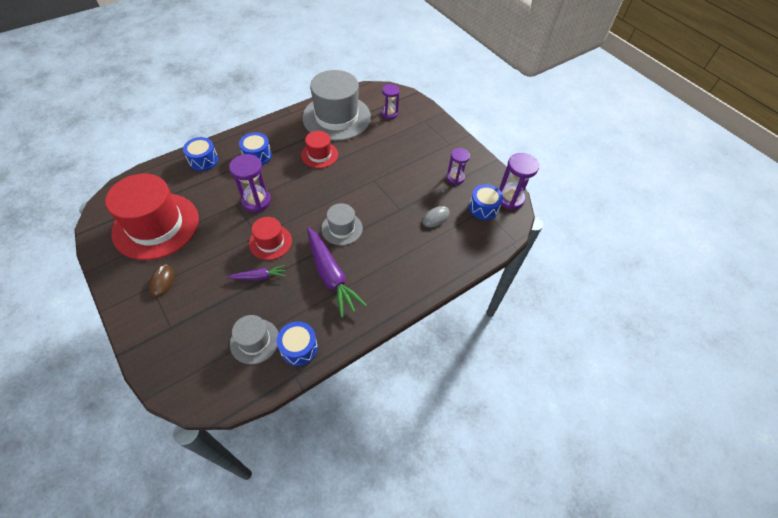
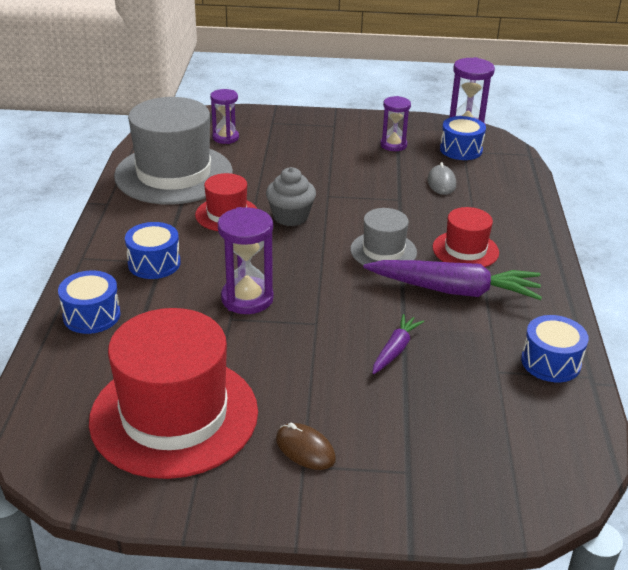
camera: 50 degrees left, 20 degrees down
grey hat [230,315,278,364] -> none
red hat [249,217,292,260] -> red hat moved to [433,207,499,267]
none -> grey cupcake [266,167,316,226]

